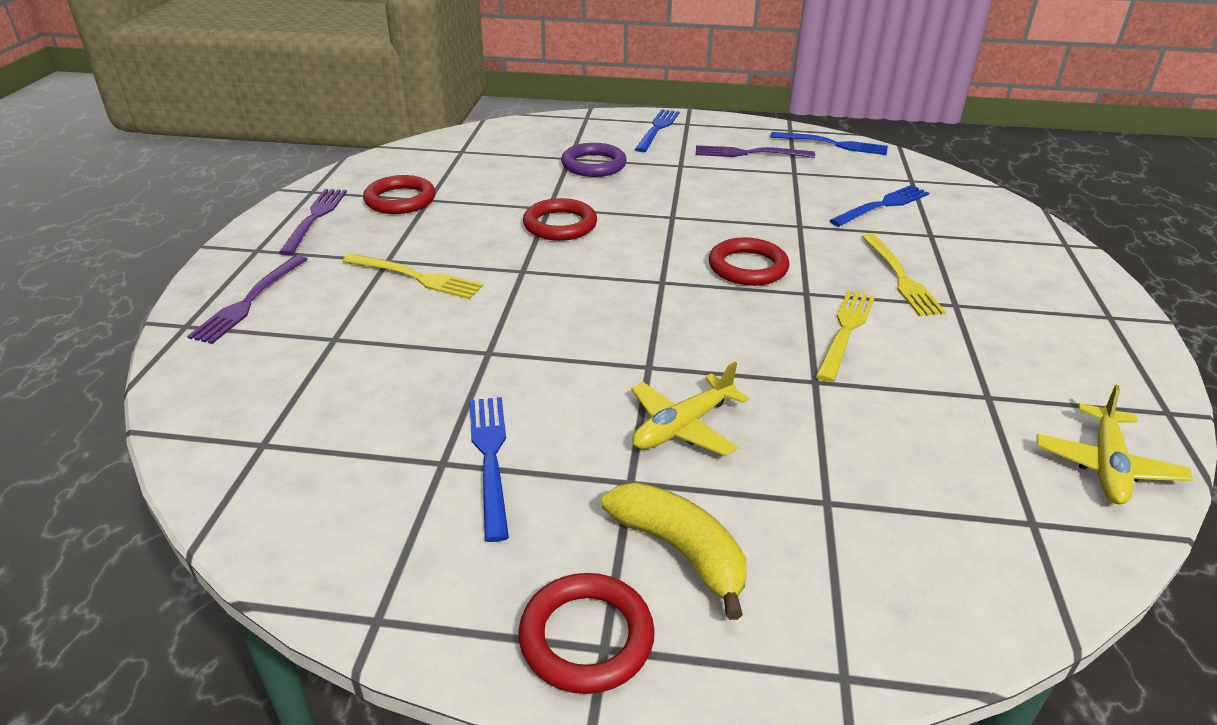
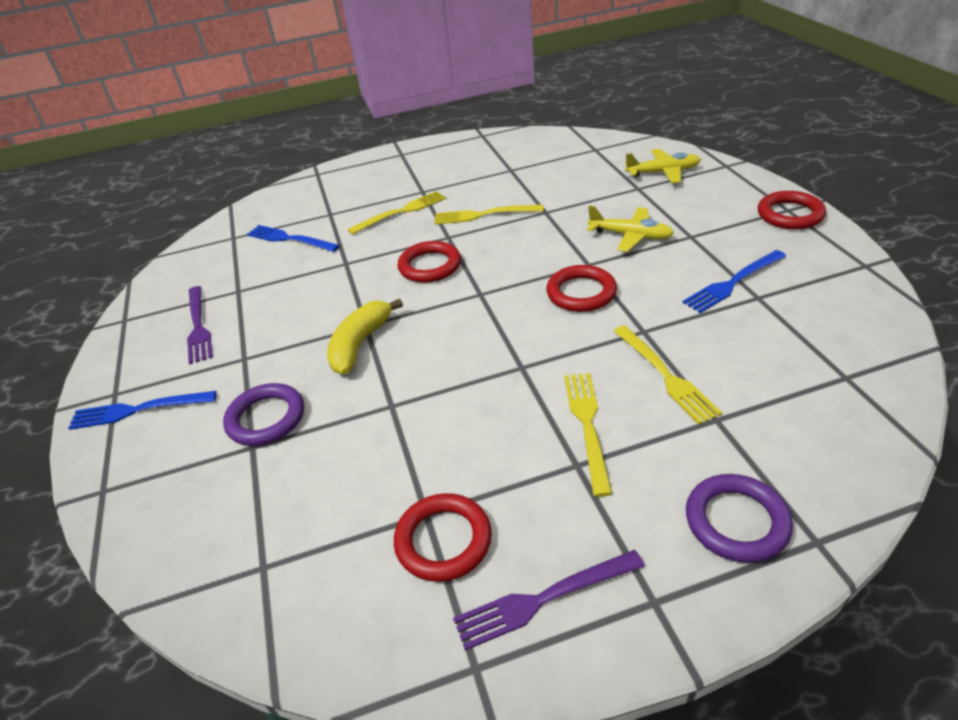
camera: 110 degrees left, 5 degrees up
purple fork [187,255,307,344] -> purple ring [686,474,793,563]
red ring [523,198,597,241] -> red ring moved to [546,265,617,312]
yellow banana [602,482,747,620] -> yellow banana moved to [327,299,403,374]
blue fork [770,132,888,155] -> none
yellow plane [1037,384,1193,504] -> yellow plane moved to [625,149,701,183]
none -> yellow fork [614,325,722,425]

